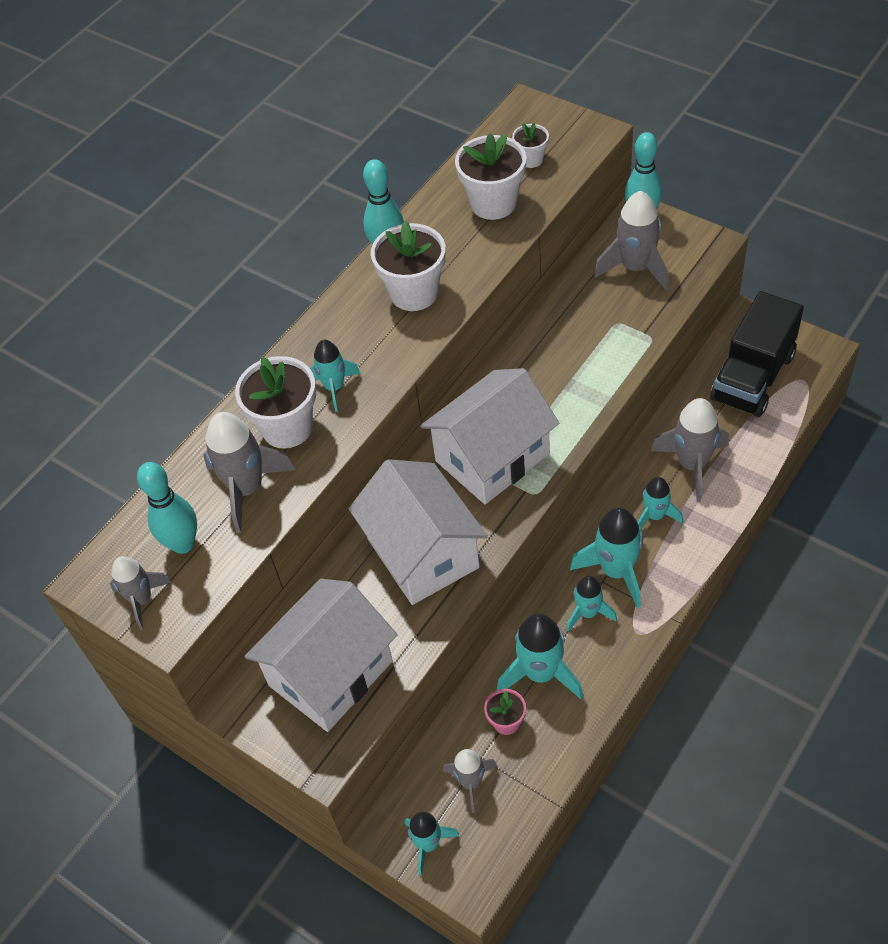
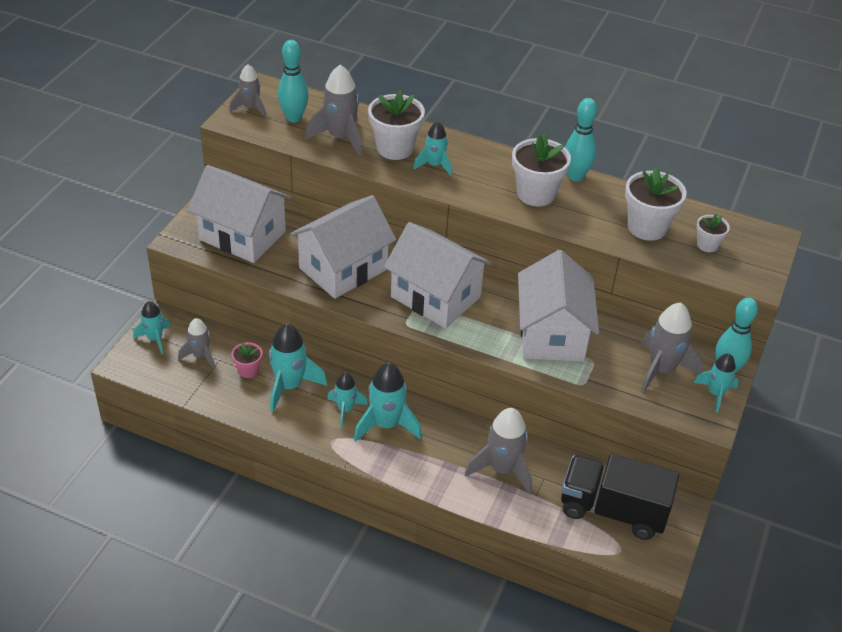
camera: 70 degrees right, 10 degrees down
turquoise rocket [637,477,683,528] -> turquoise rocket moved to [694,353,739,413]
none -> white house [518,250,599,362]

